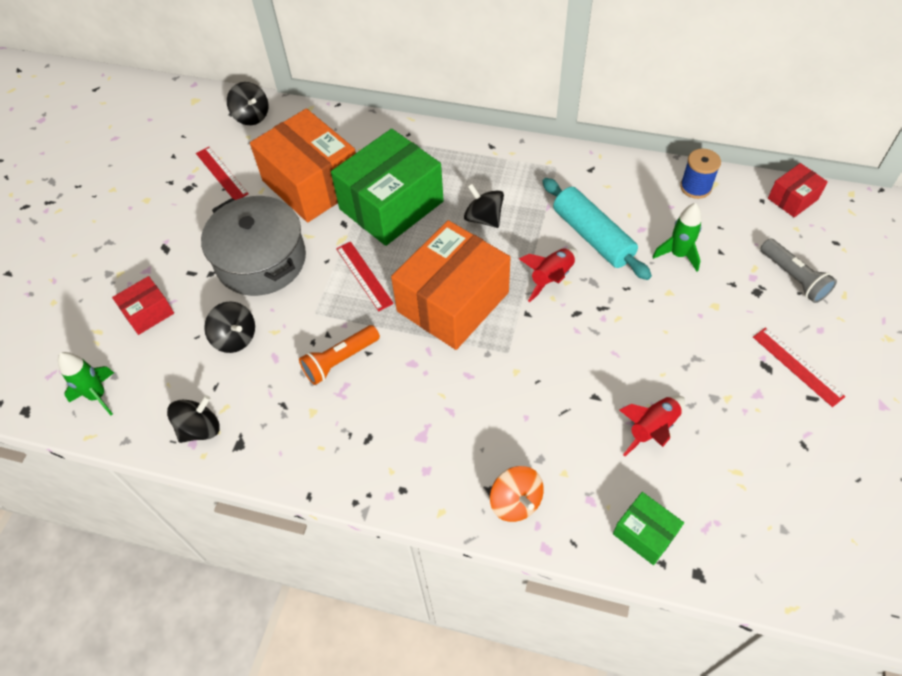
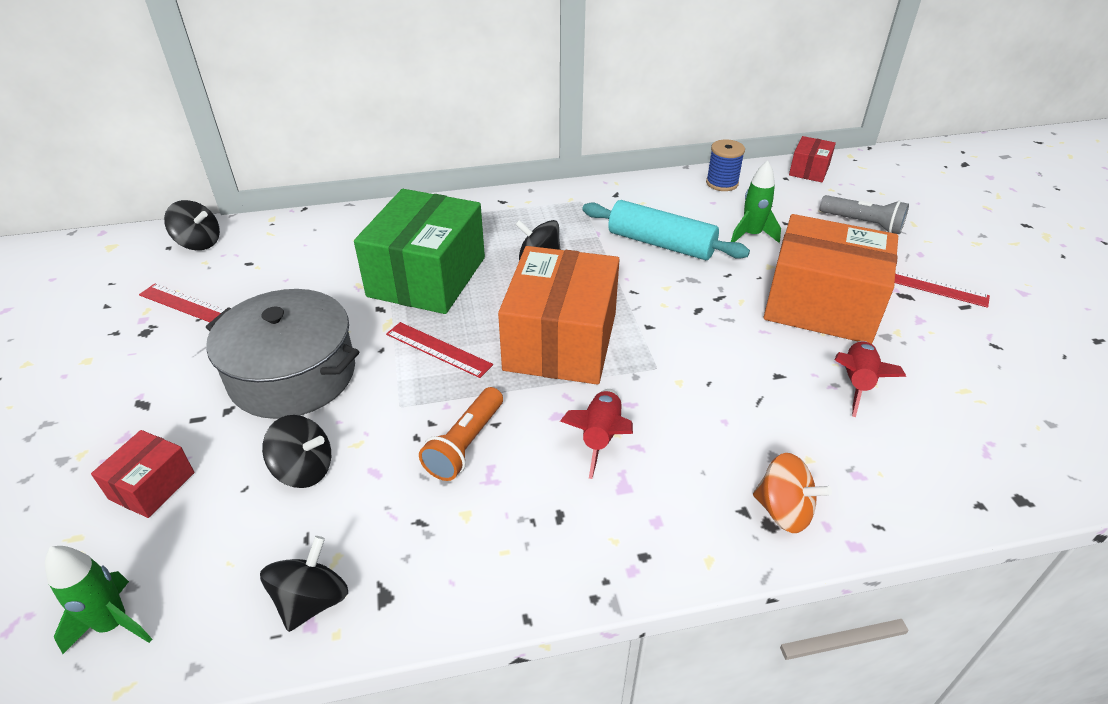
camera: 30 degrees left, 15 degrees down
orange box [250,109,356,222] -> orange box moved to [764,214,898,344]
red rocket [519,247,578,302] -> red rocket moved to [560,389,633,479]
green box [613,492,684,565] -> none

